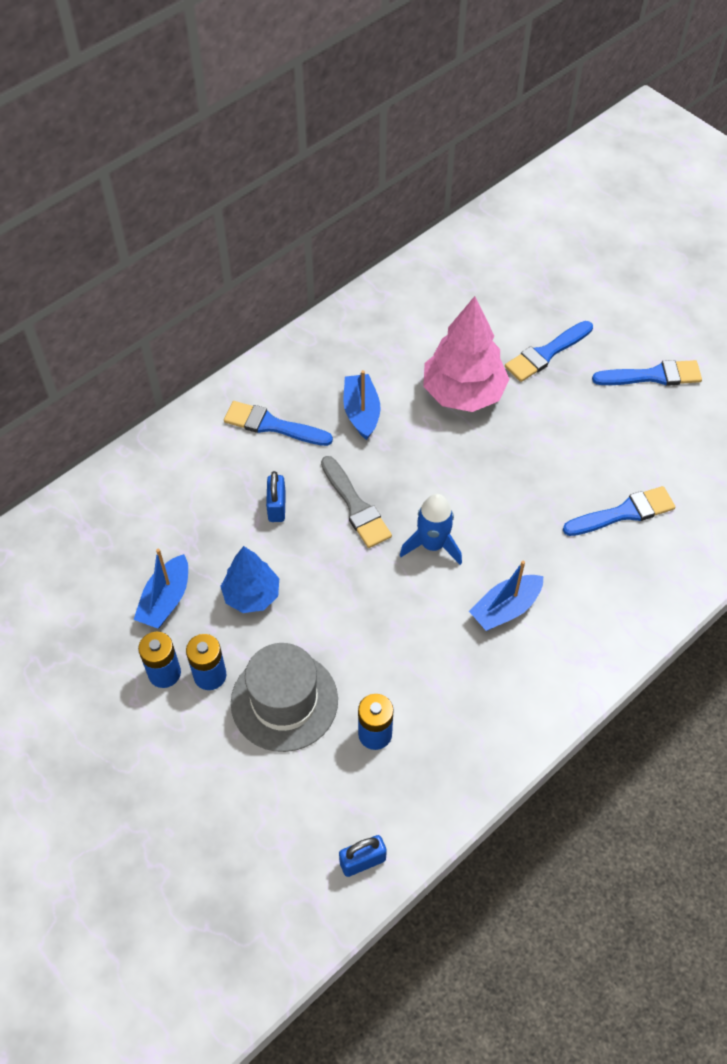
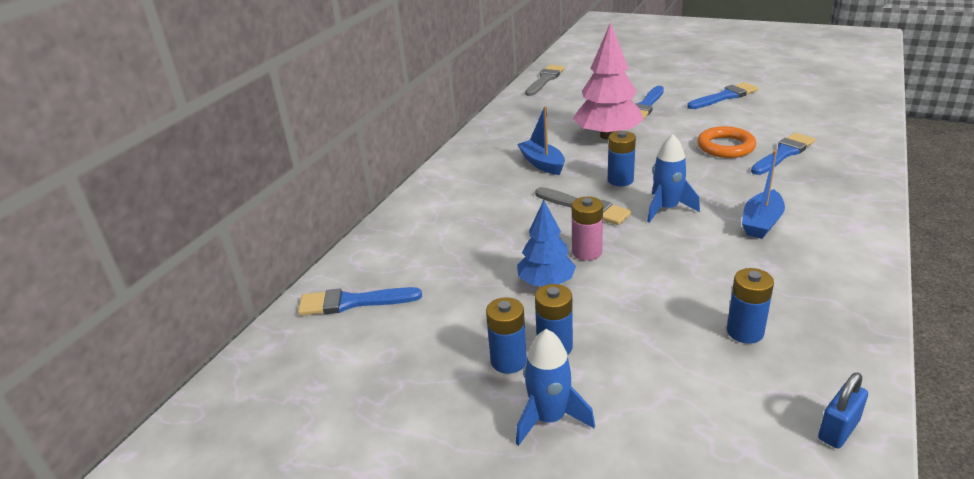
camera: 20 degrees left, 25 degrees down
blue boat [134,549,188,629] -> none
blue brush [224,401,333,446] -> blue brush moved to [298,287,422,316]
grey hat [231,643,338,752] -> none
blue padlock [266,471,286,522] -> none
none -> blue rocket [516,329,595,446]
none -> grey brush [525,65,565,96]
none -> pink battery [572,197,603,261]
none -> blue battery [608,131,636,186]
none -> orange ring [697,126,756,158]

